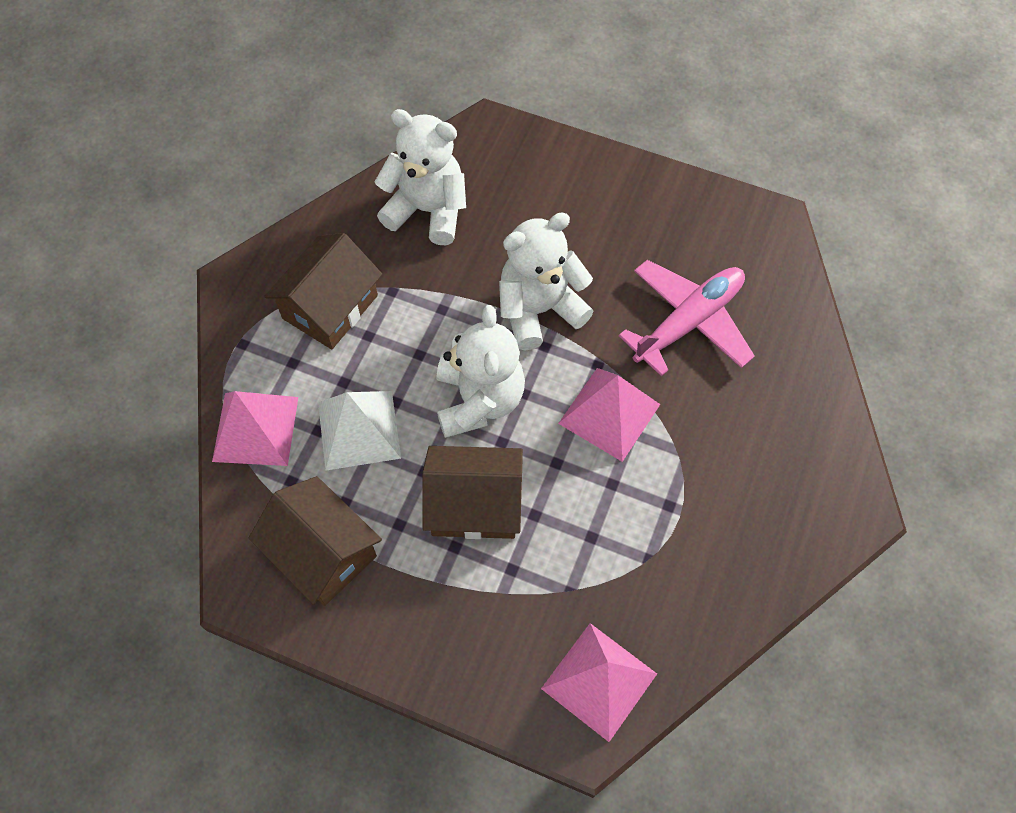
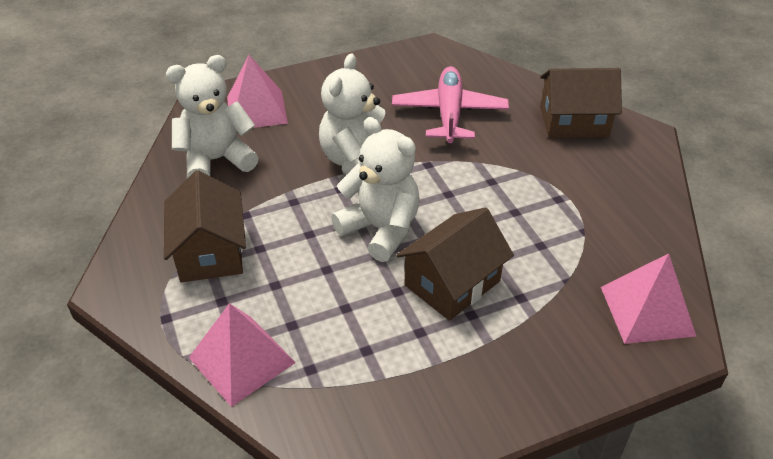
camera: 45 degrees left, 20 degrees down
brown house [249,476,382,606] -> brown house moved to [540,68,622,138]
white pyramid [318,391,401,471] -> none
pink pyramid [558,368,660,462] -> pink pyramid moved to [227,55,288,128]

